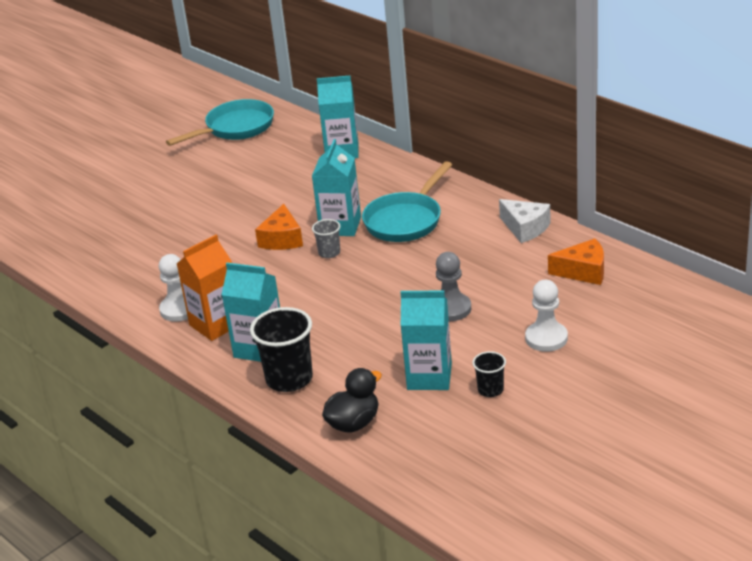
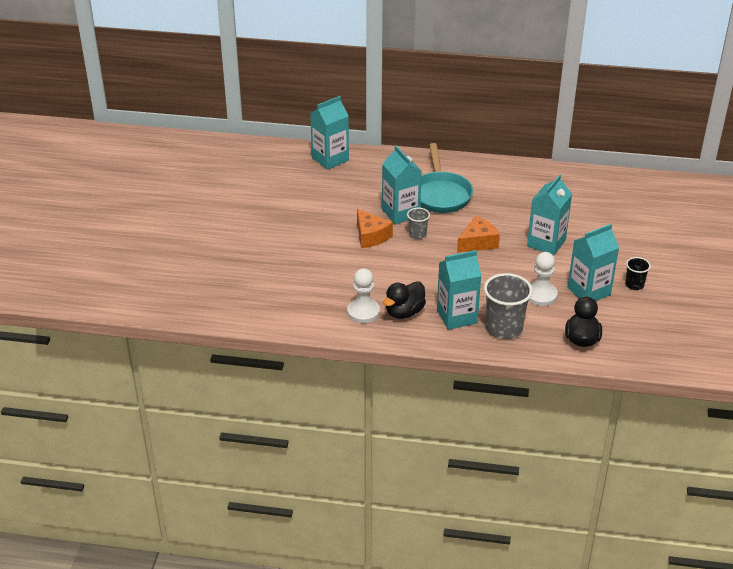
camera: 40 degrees left, 5 degrees up
turquoise pan [166,99,274,146] -> none
orange carton [177,234,232,341] -> black duck [383,281,426,319]
black cup [250,307,313,392] -> grey cup [484,273,533,339]
grey pawn [436,252,471,321] -> turquoise carton [527,174,572,256]
white cheese [499,199,551,243] -> none
white pawn [525,280,568,352] -> white pawn moved to [529,252,558,306]
orange cheese [548,238,604,285] -> orange cheese moved to [457,216,500,253]

